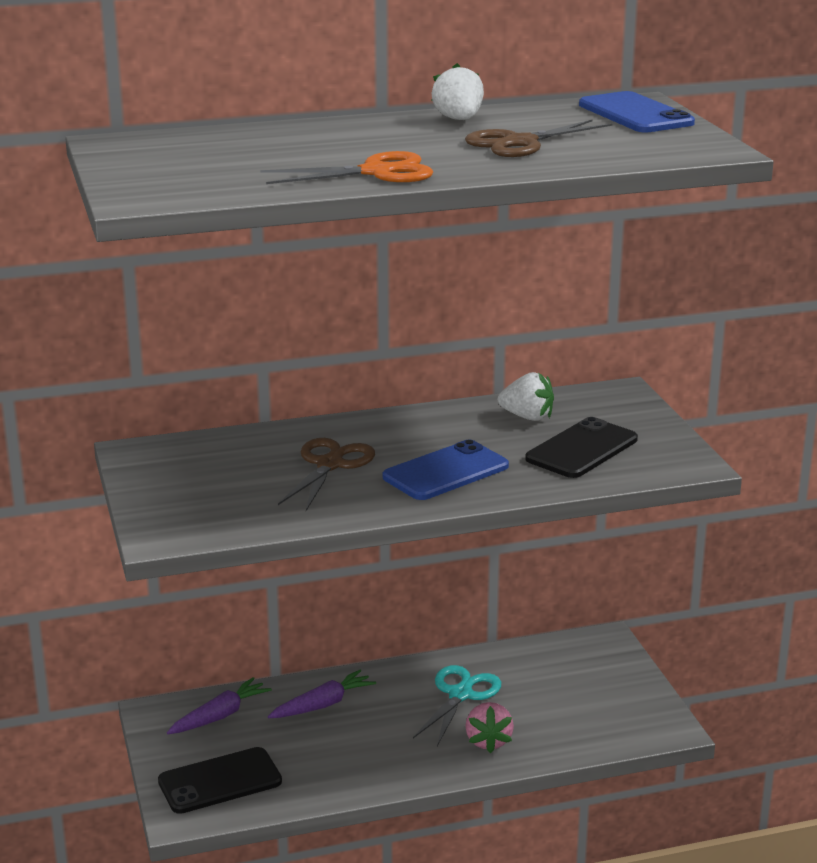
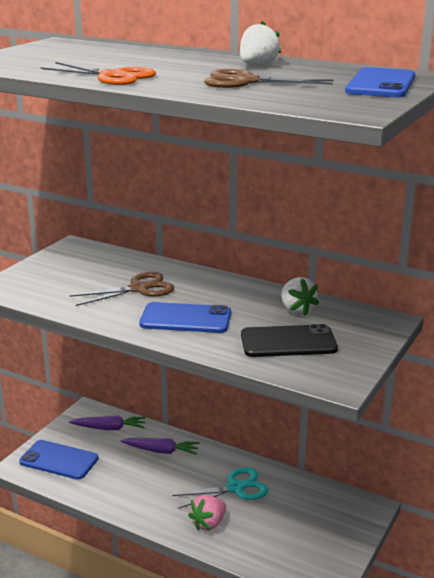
camera: 45 degrees right, 0 degrees up
black phone [158,747,282,814] -> blue phone [19,440,99,480]

